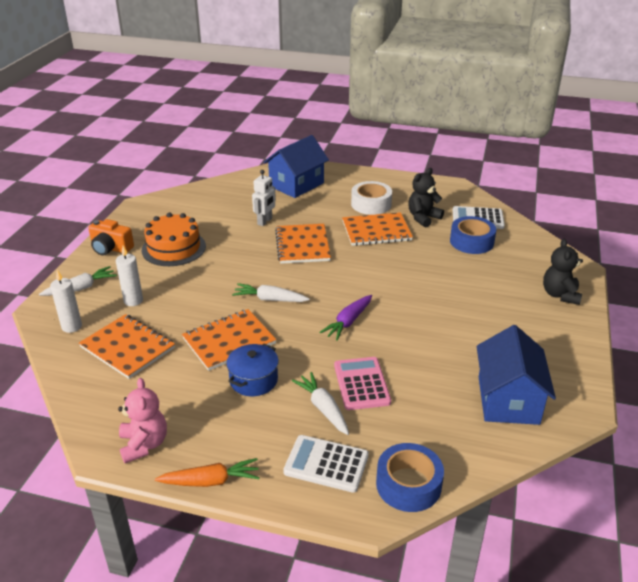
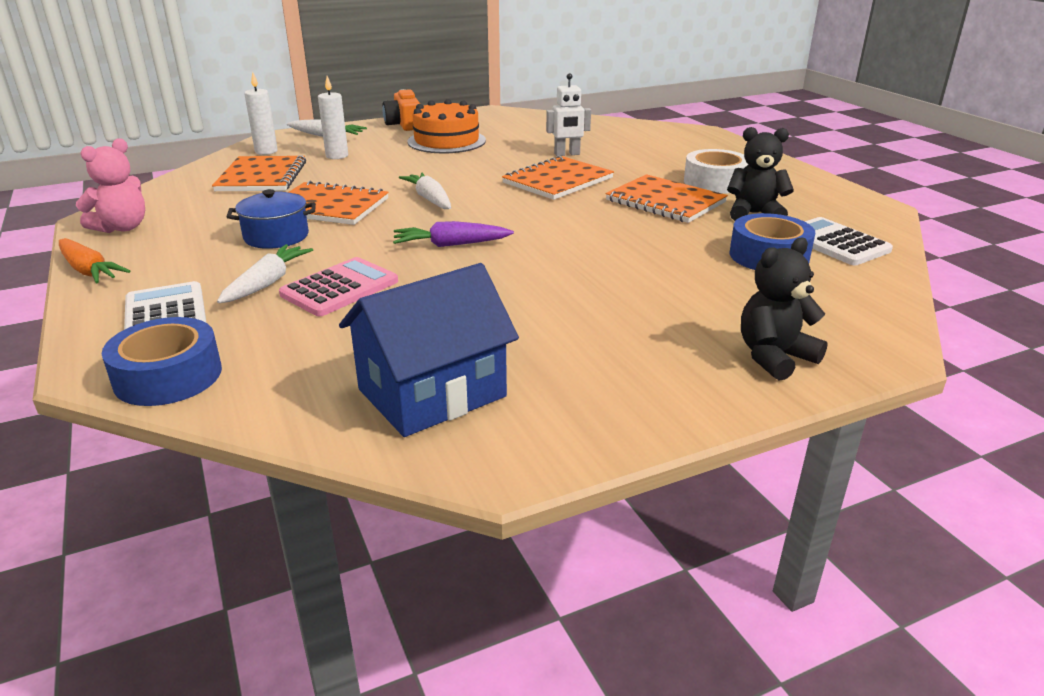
camera: 50 degrees right, 5 degrees down
blue house [264,135,329,198] -> none

